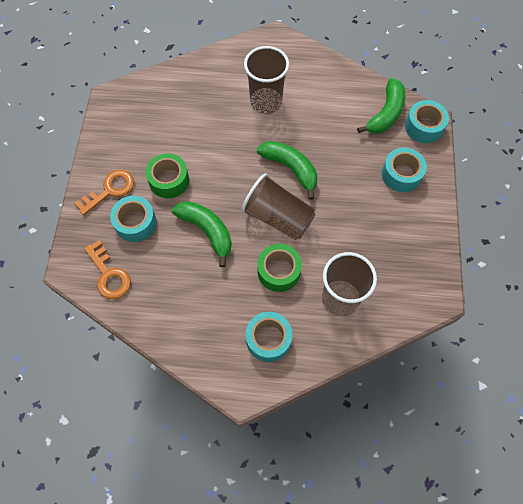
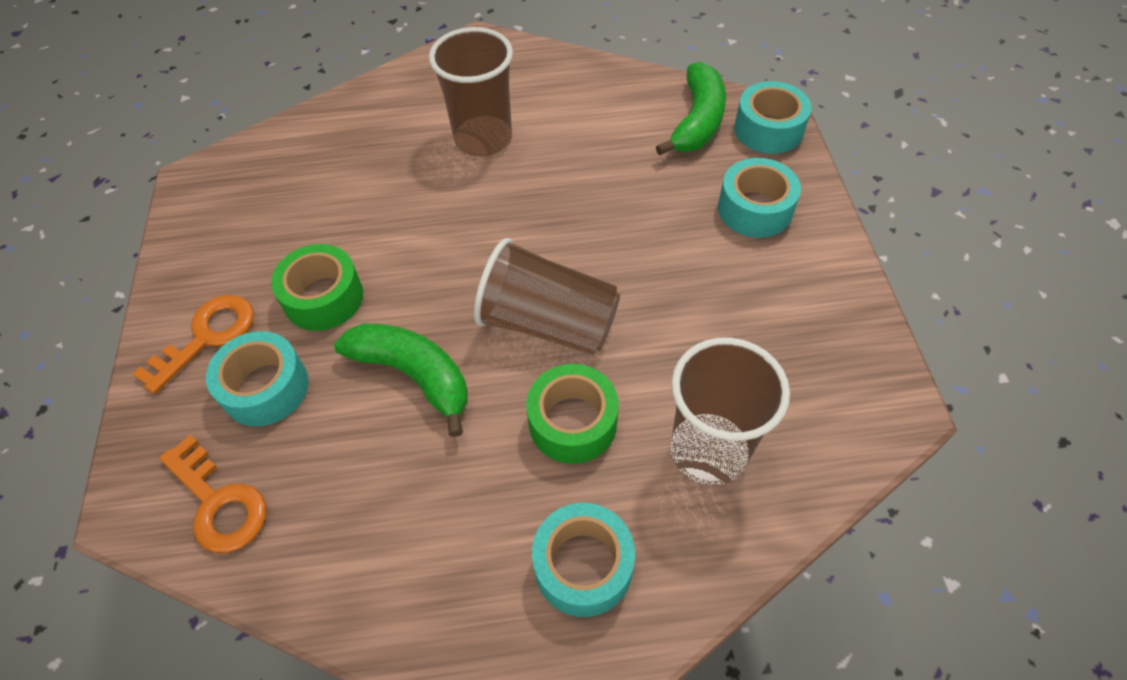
camera: 10 degrees left, 10 degrees down
green banana [257,141,317,200] -> none

